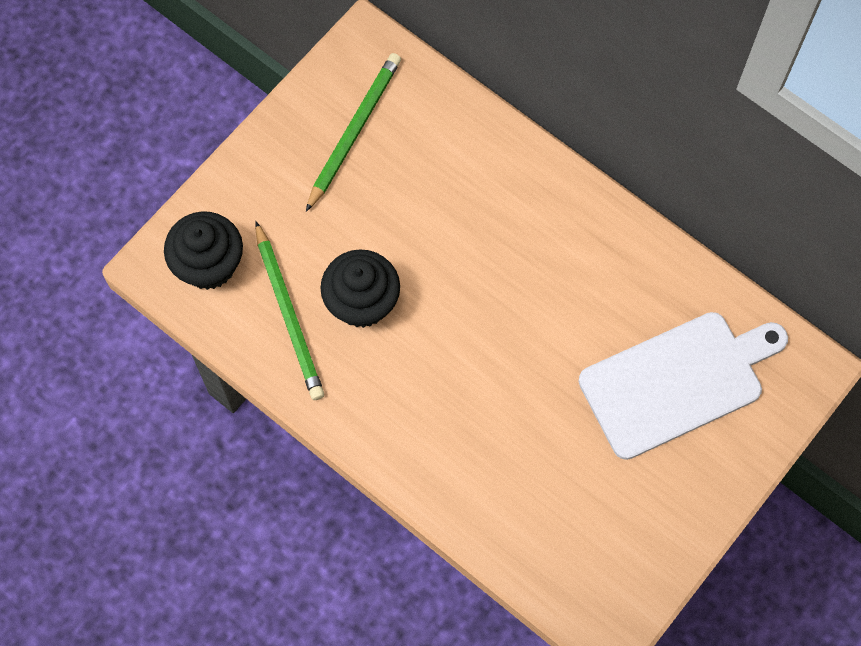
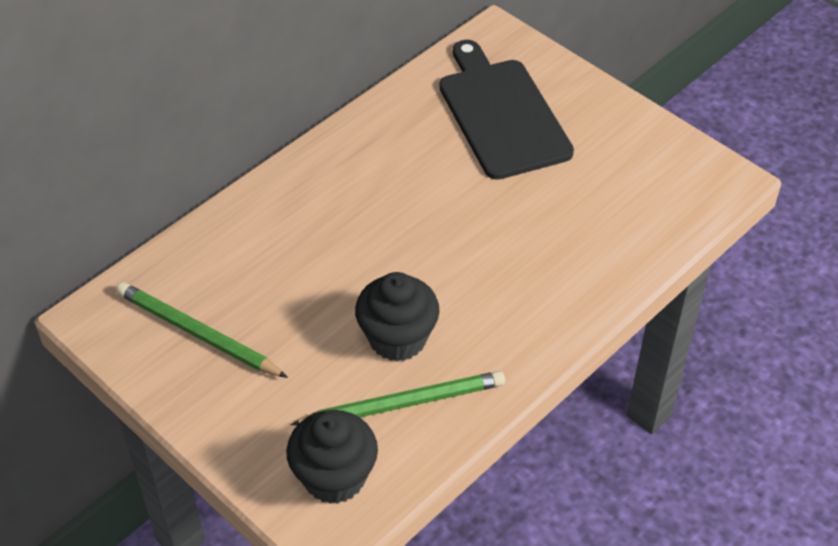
camera: 85 degrees left, 20 degrees down
white cutting board [579,312,788,460] -> black cutting board [439,40,574,180]

